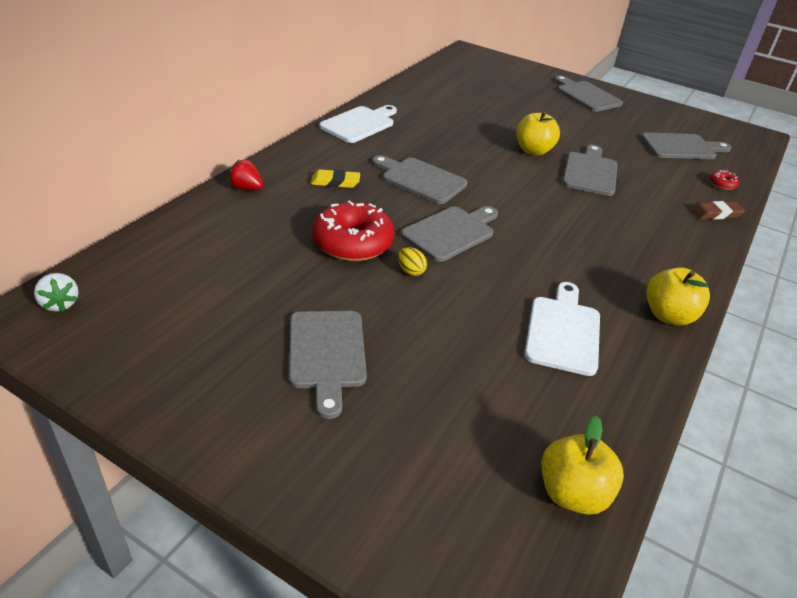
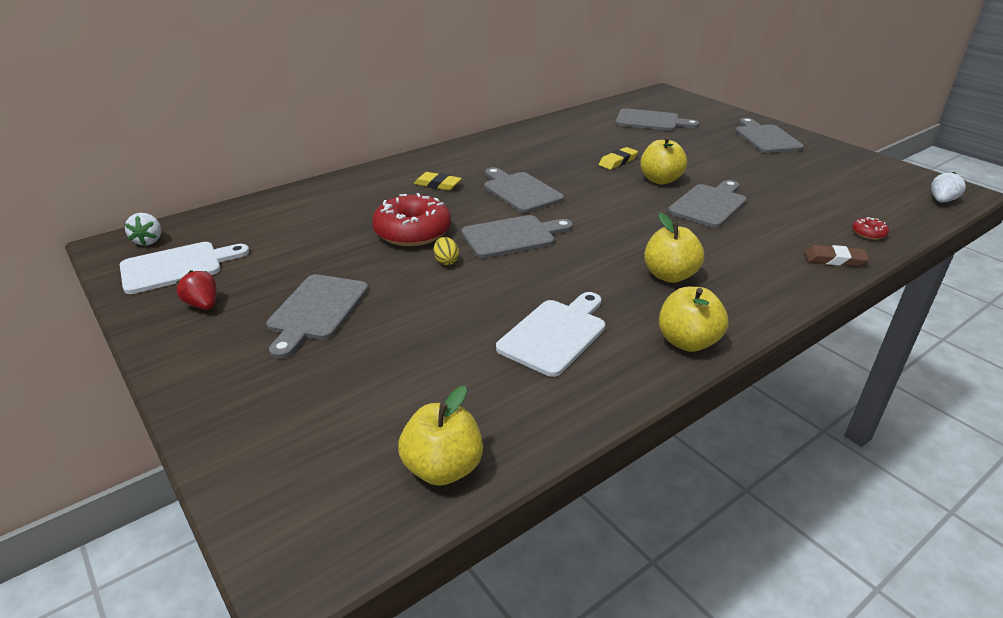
camera: 25 degrees right, 5 degrees down
red strawberry [228,160,264,190] -> red strawberry moved to [176,270,217,310]
white cutting board [319,105,397,143] -> white cutting board moved to [120,242,249,294]
grey cutting board [641,132,732,159] -> grey cutting board moved to [615,108,700,131]
none -> yellow eraser [599,147,638,170]
none -> yellow apple [644,213,704,283]
none -> white strawberry [931,172,966,203]

